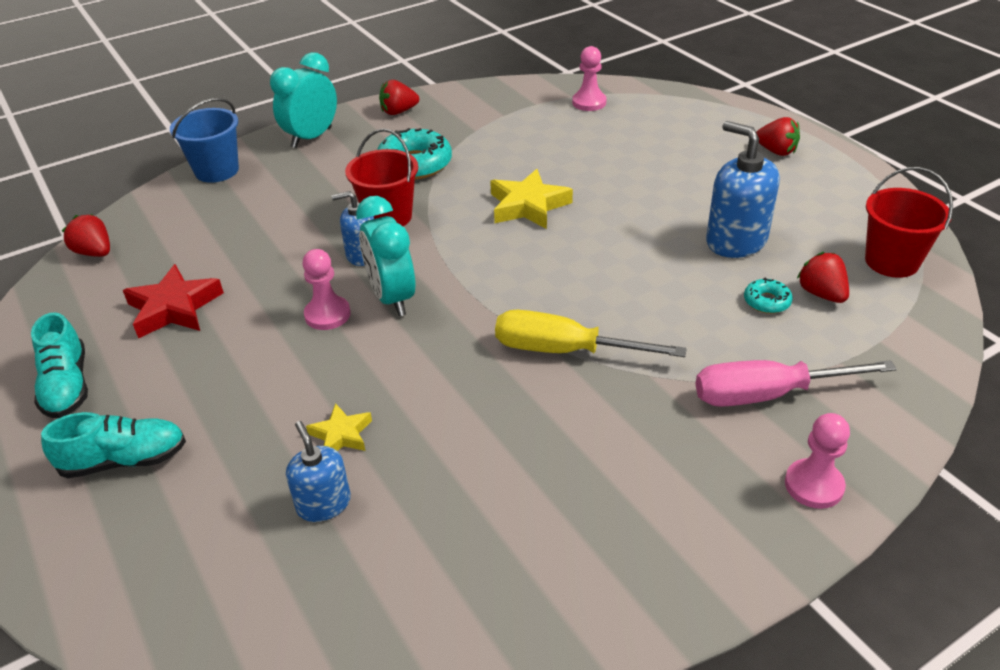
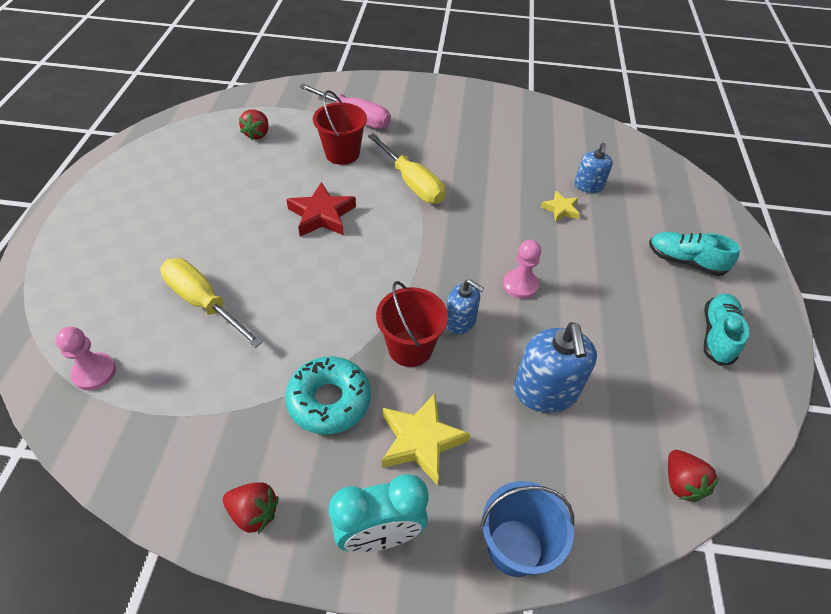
camera: 145 degrees left, 10 degrees up
red star [123,264,224,339] -> red star moved to [286,182,356,237]
turquoise clock [356,196,415,316] -> none
yellow star [490,169,573,229] -> yellow star moved to [382,393,470,485]
blue soap dispenser [706,121,780,258] -> blue soap dispenser moved to [514,322,597,413]
turquoise donut [744,278,793,314] -> none
red strawberry [756,117,800,156] -> none
pink pawn [785,413,850,509] -> none
red bucket [865,167,953,278] -> red bucket moved to [313,90,367,165]
none -> yellow screwdriver [160,258,263,348]

